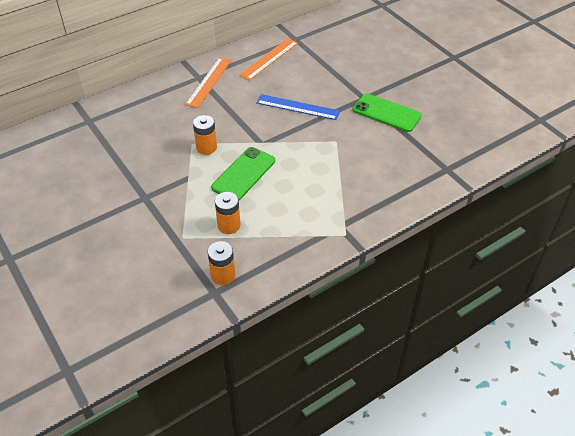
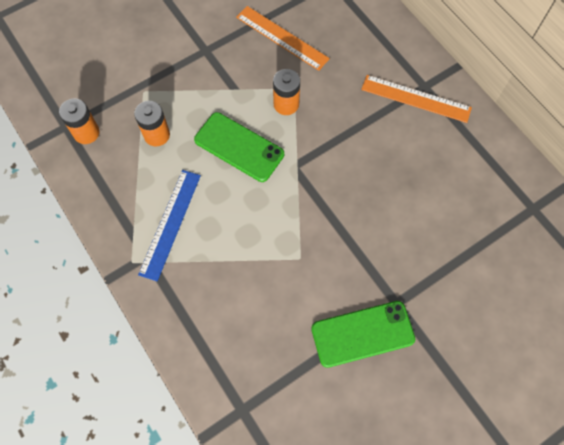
camera: 90 degrees right, 20 degrees up
orange ruler [239,38,298,81] -> orange ruler moved to [236,6,330,71]
blue ruler [256,94,340,120] -> blue ruler moved to [138,170,201,281]
green phone [353,93,422,132] -> green phone turned 45 degrees clockwise [311,301,416,368]

